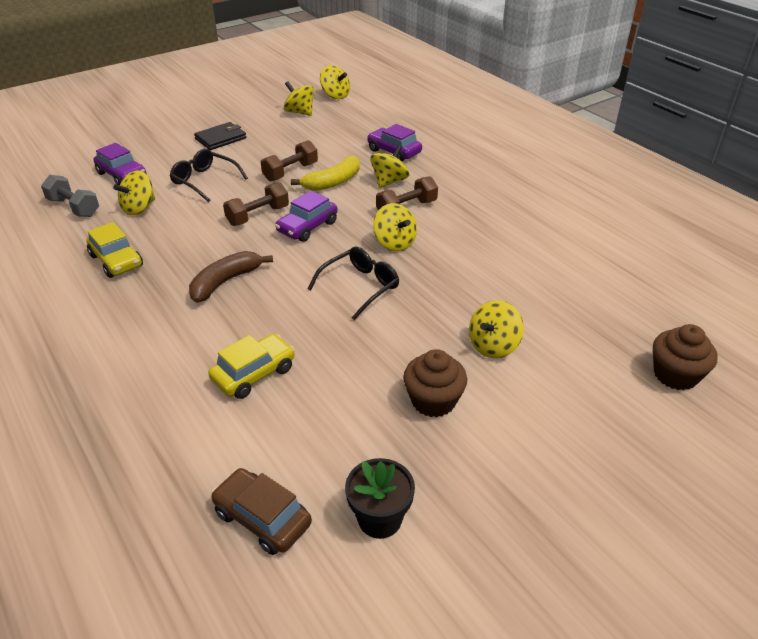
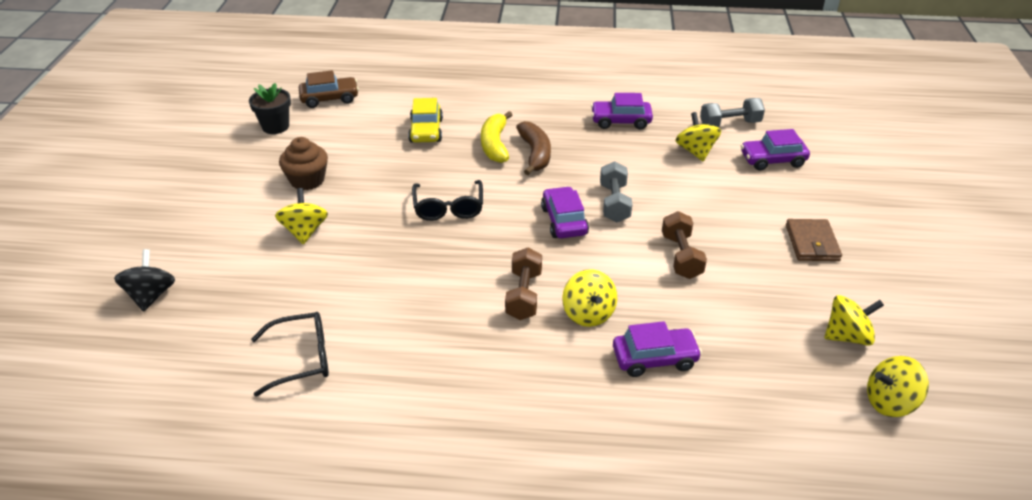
camera: 130 degrees right, 0 degrees up
yellow car [86,222,143,278] -> purple car [591,93,653,129]
black glasses [170,149,248,202] -> black glasses moved to [251,312,329,397]
black wallet [194,122,246,150] -> brown wallet [786,219,842,261]
brown dumbbell [223,182,289,226] -> grey dumbbell [600,161,632,222]
yellow banana [291,155,360,191] -> yellow banana moved to [481,111,512,163]
yellow spinning top [373,203,417,251] -> none
brown cupcake [653,324,718,390] -> black spinning top [114,249,175,312]

